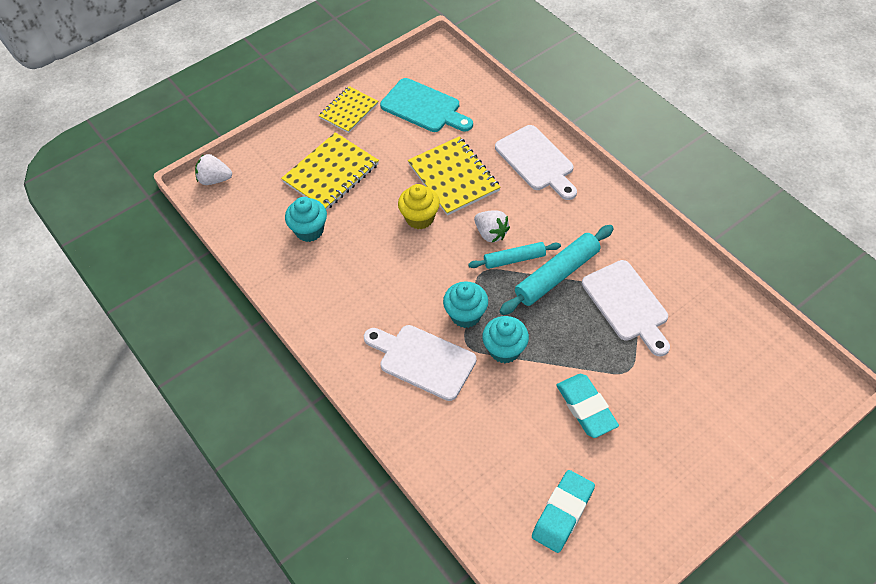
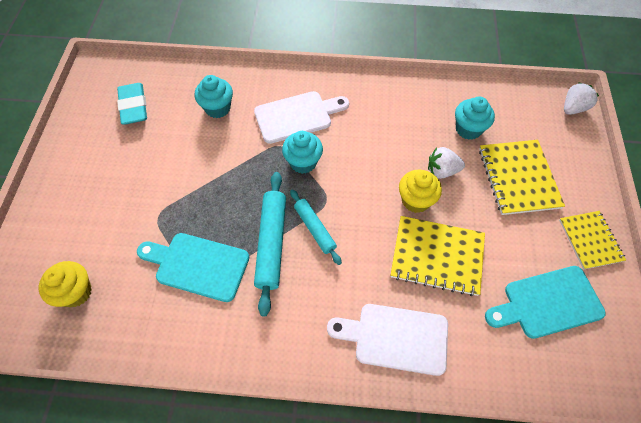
camera: 130 degrees right, 5 degrees up
turquoise rolling pin [468,242,561,269] -> turquoise rolling pin turned 60 degrees counterclockwise [290,190,342,265]
white strawberry [474,210,510,242] -> white strawberry moved to [428,147,465,179]
turquoise cupcake [482,316,529,363] -> turquoise cupcake moved to [195,75,233,118]
turquoise eraser [556,374,619,438] -> none
white cutting board [582,260,670,356] -> turquoise cutting board [137,233,249,302]
none -> yellow cupcake [39,261,92,307]

